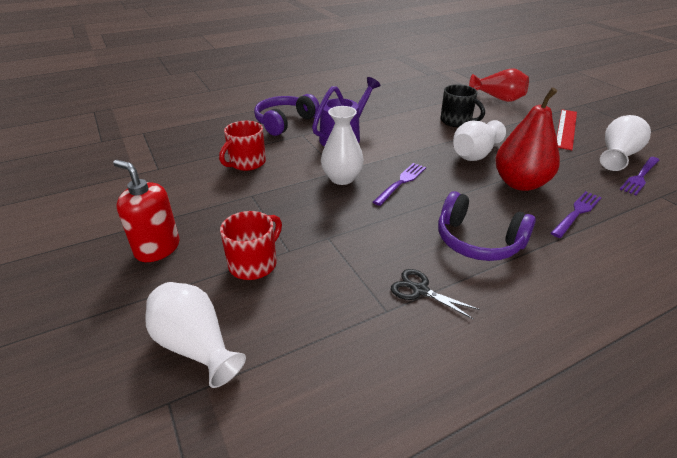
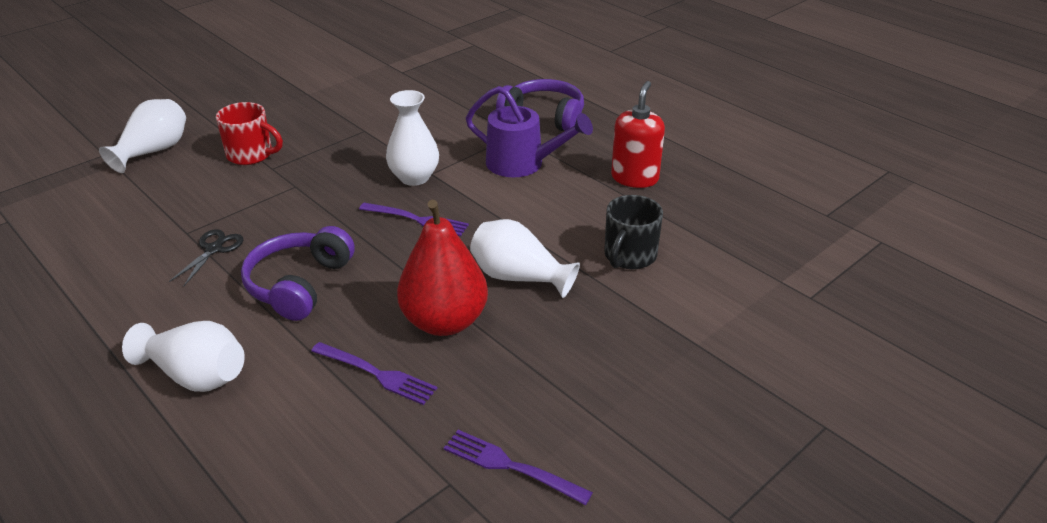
camera: 75 degrees right, 0 degrees up
red soap dispenser [113,160,180,262] -> red soap dispenser moved to [611,81,665,188]
red mug [219,121,266,171] -> none
red vase [469,68,529,102] -> none
red ruler [557,109,577,150] -> none
white vase [600,115,651,171] -> white vase moved to [122,321,245,392]

